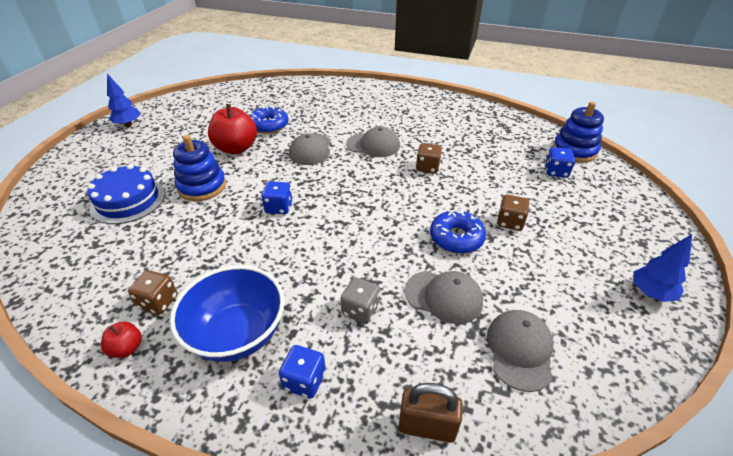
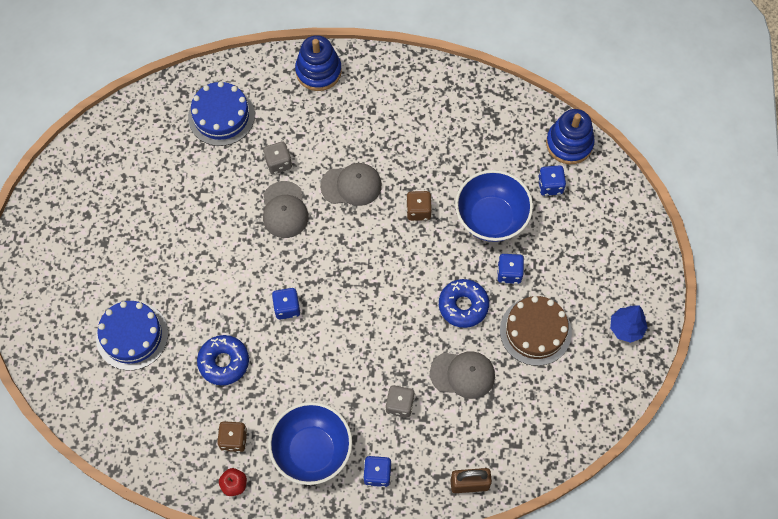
camera: 15 degrees left, 25 degrees up
blue tree [107,73,140,127] -> none
blue stacking toy [173,135,226,201] -> blue stacking toy moved to [295,35,342,91]
red apple [208,104,257,154] -> none
blue donut [249,106,288,134] -> blue donut moved to [197,335,249,385]
grey cap [487,310,553,392] -> none
brown dice [497,195,529,231] -> blue dice [497,254,524,284]
none -> blue cake [188,82,255,146]
none -> grey dice [263,142,292,174]
none -> blue bowl [455,170,533,242]
none -> brown cake [500,296,572,366]

